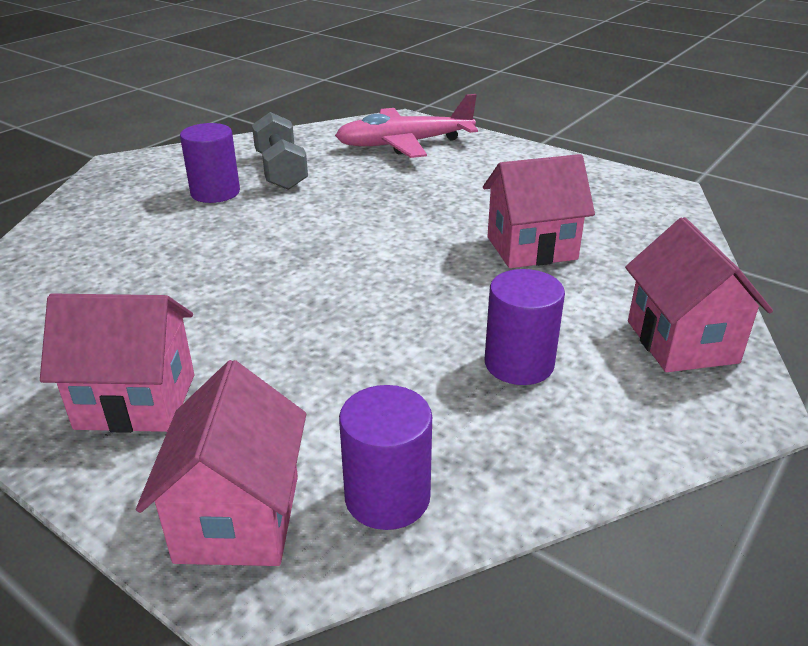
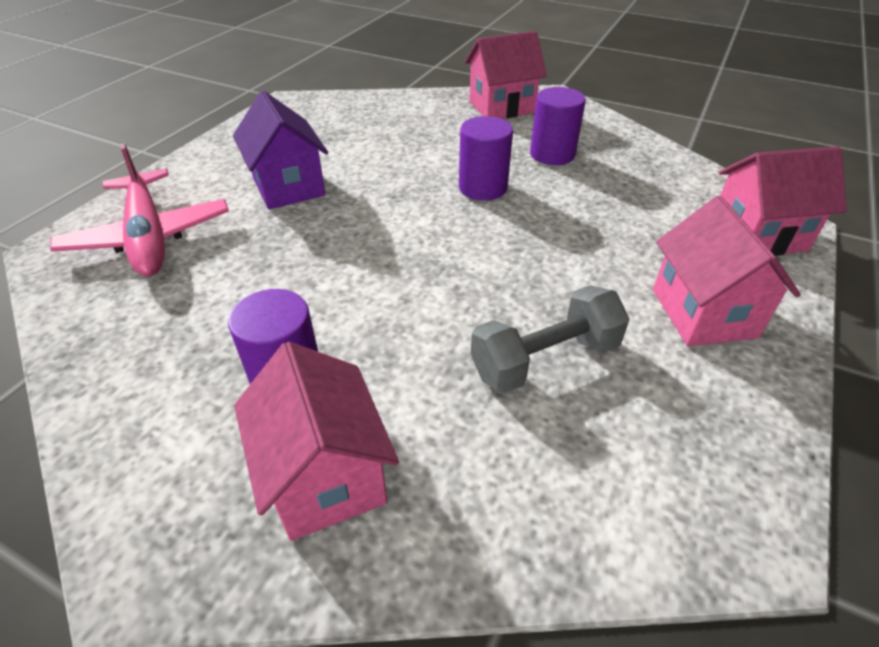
camera: 100 degrees left, 10 degrees up
grey dumbbell [252,112,308,190] -> grey dumbbell moved to [471,285,630,393]
purple cylinder [339,385,432,530] -> purple cylinder moved to [459,116,513,201]
pink house [483,154,595,268] -> pink house moved to [234,342,399,541]
none -> purple house [233,91,328,210]

